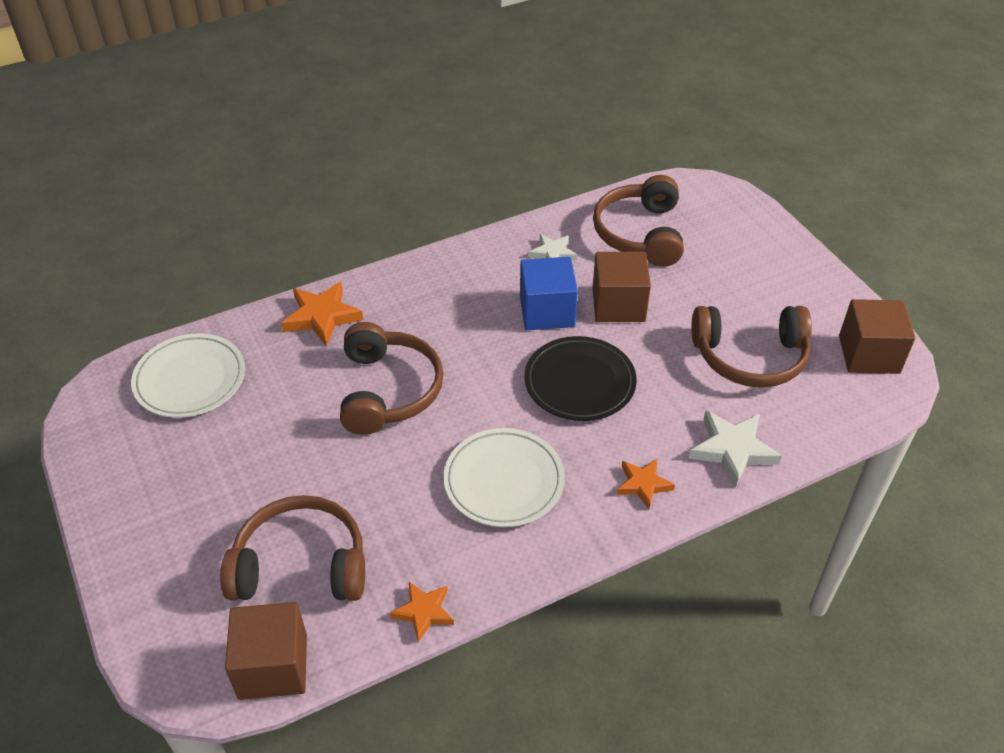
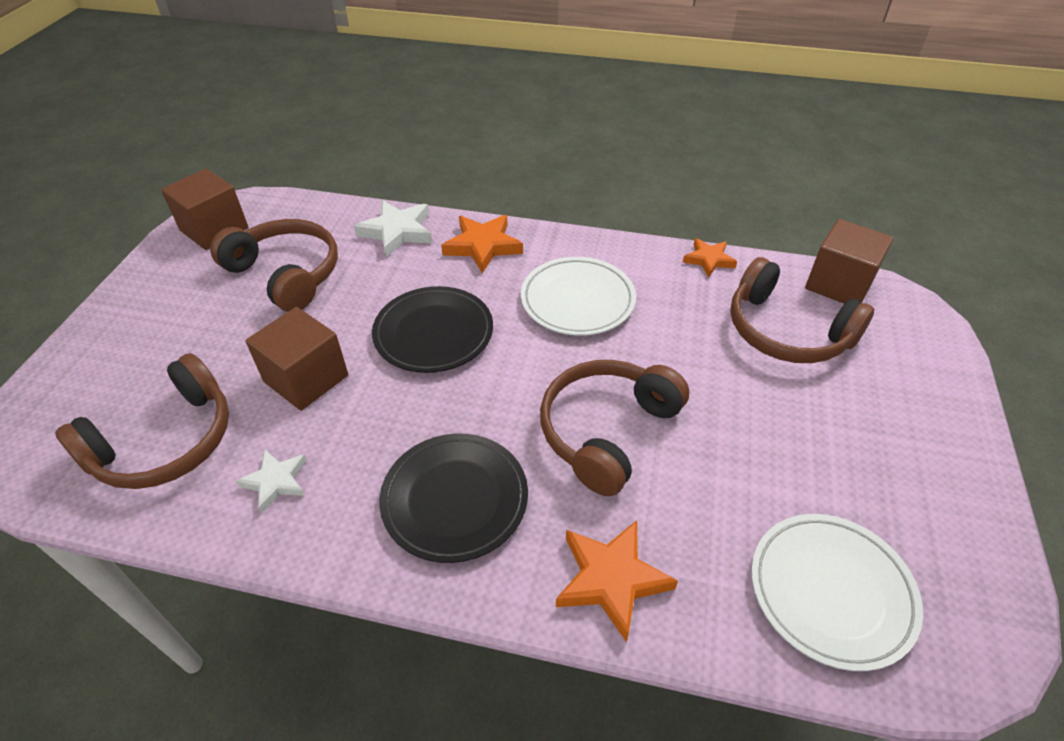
camera: 140 degrees left, 0 degrees up
blue cube [520,257,578,330] -> none
orange star [616,459,675,509] -> orange star [441,215,523,273], size x1.57
none -> black plate [379,434,528,563]

